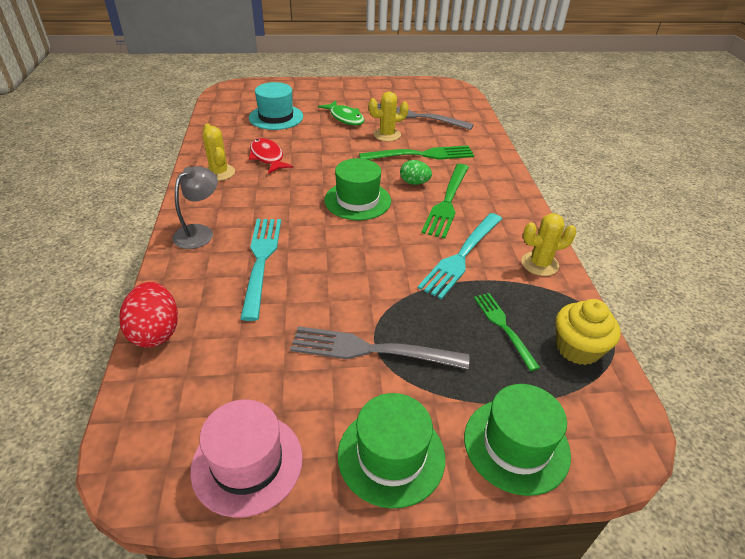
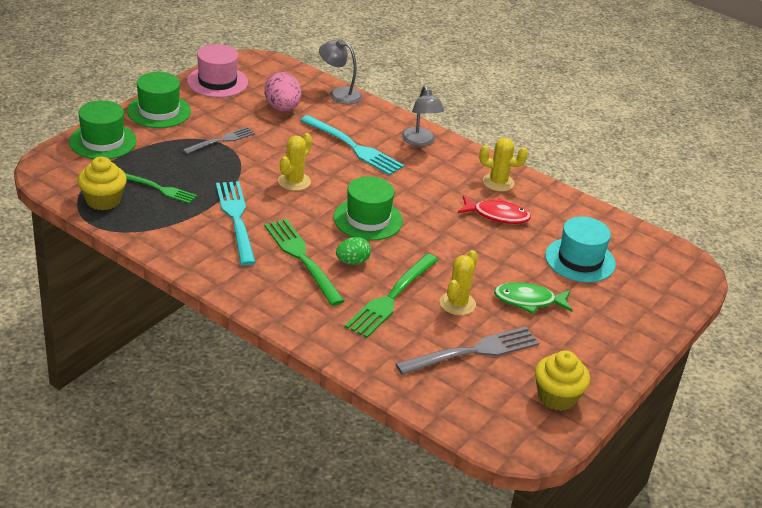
camera: 130 degrees right, 5 degrees down
red egg [119,282,178,348] -> grey lamp [319,39,362,104]
grey fork [290,326,469,369] -> grey fork [183,127,255,154], size x0.62
yellow cactus [522,213,577,276] -> yellow cactus moved to [278,133,312,191]
none -> pink egg [264,72,301,111]
none -> yellow cupcake [535,350,590,411]

